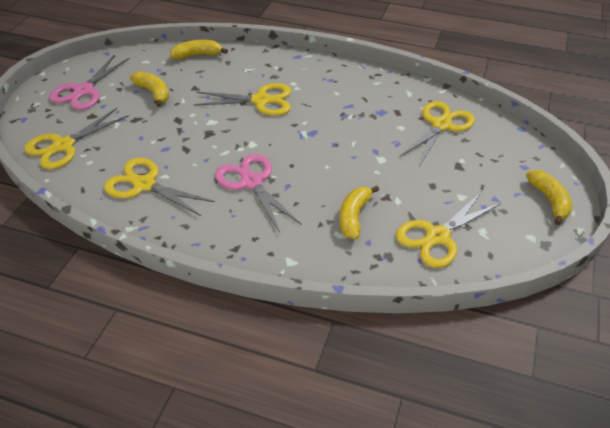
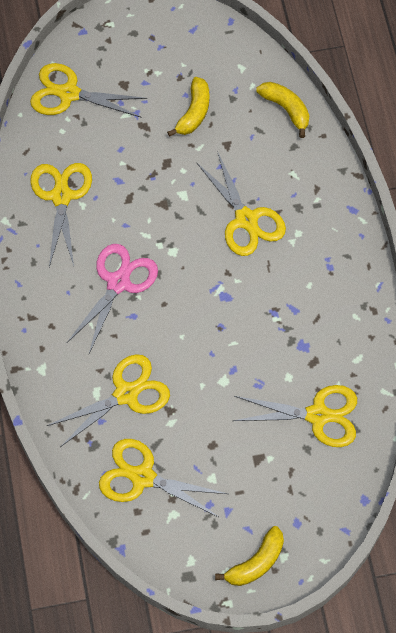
camera: 60 degrees right, 20 degrees up
pink scissors [49,55,130,110] -> none
yellow banana [340,186,379,239] -> yellow scissors [47,354,170,447]

